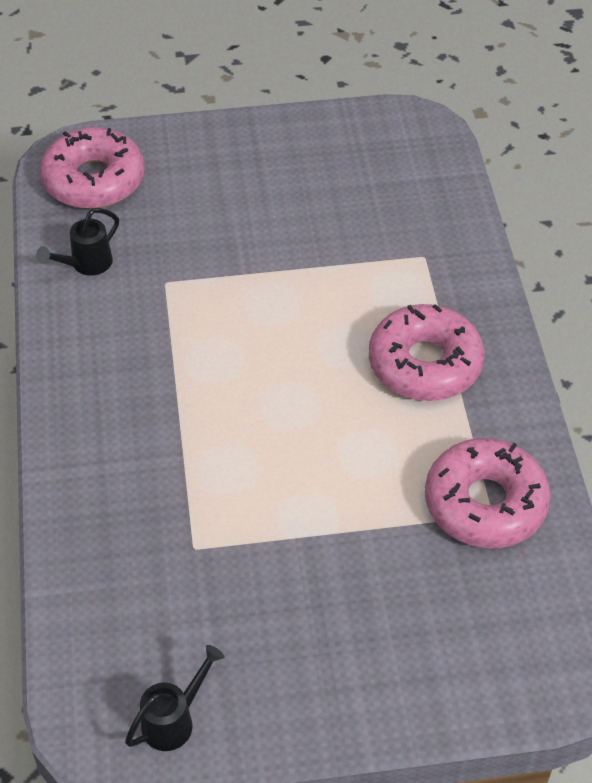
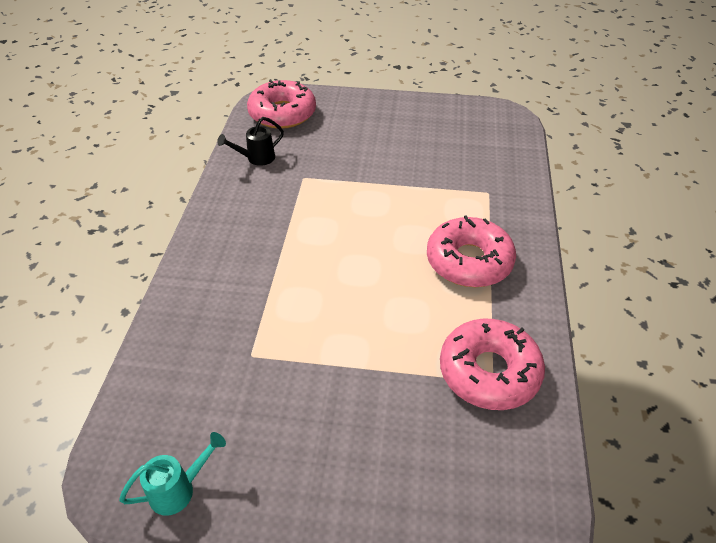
camera: 15 degrees right, 5 degrees down
black watering can [125,645,224,751] -> turquoise watering can [119,432,226,516]

